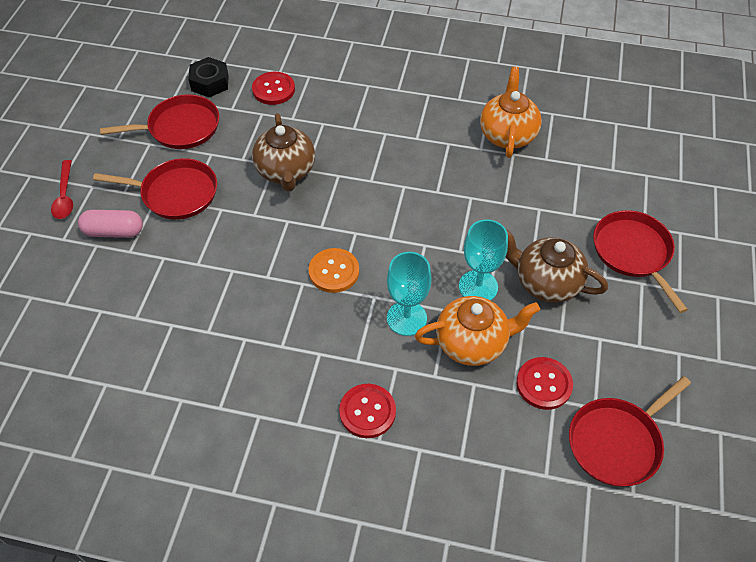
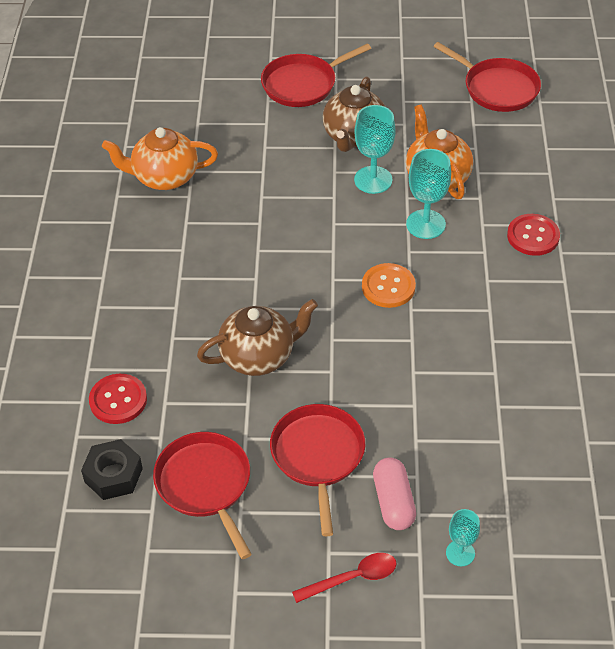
camera: 100 degrees left, 5 degrees down
red button [516,357,573,410] -> none
none -> turquoise goblet [446,509,480,566]

